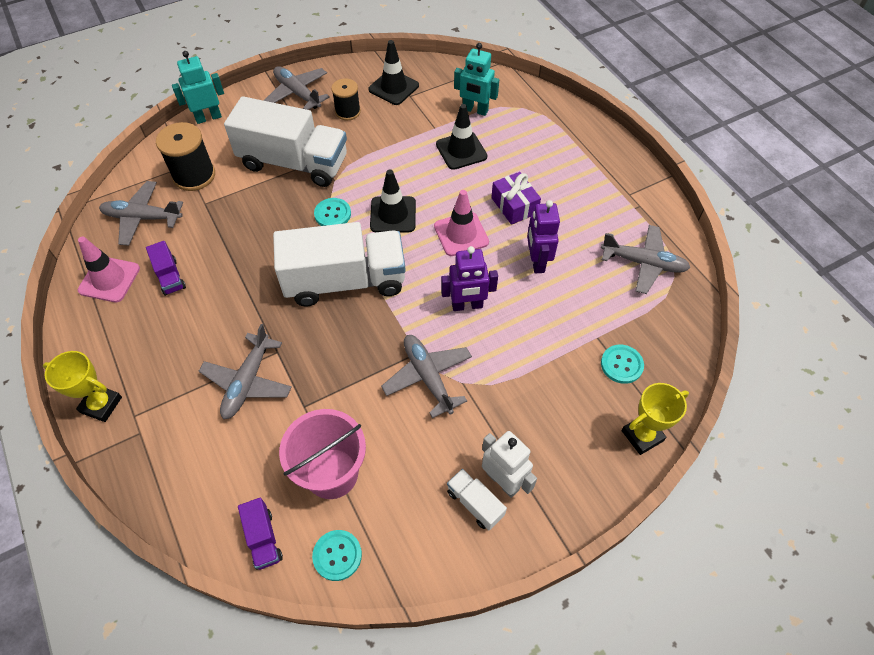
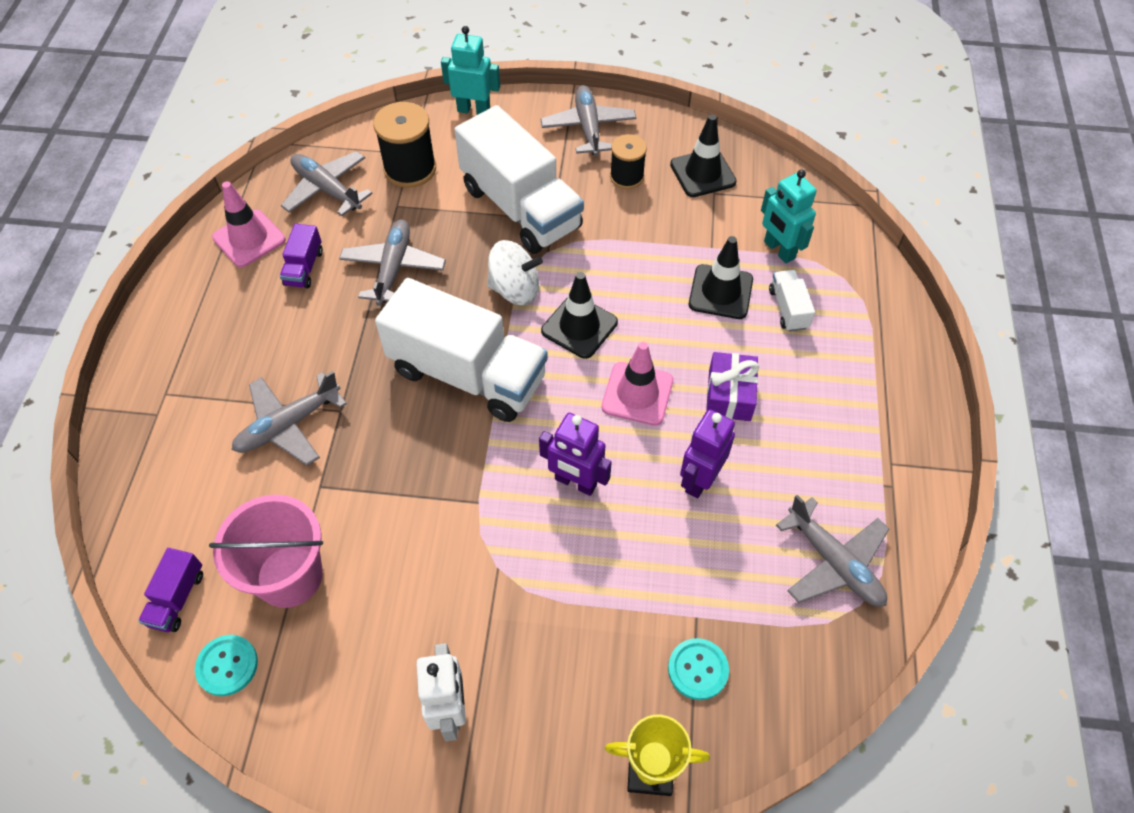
camera: 35 degrees right, 0 degrees up
yellow trophy [43,351,122,422] -> none
turquoise button [314,198,351,226] -> white spinning top [487,240,543,305]
grey plane [381,335,472,418] -> grey plane moved to [339,220,446,306]
white truck [447,469,507,531] -> white truck moved to [769,270,815,332]

